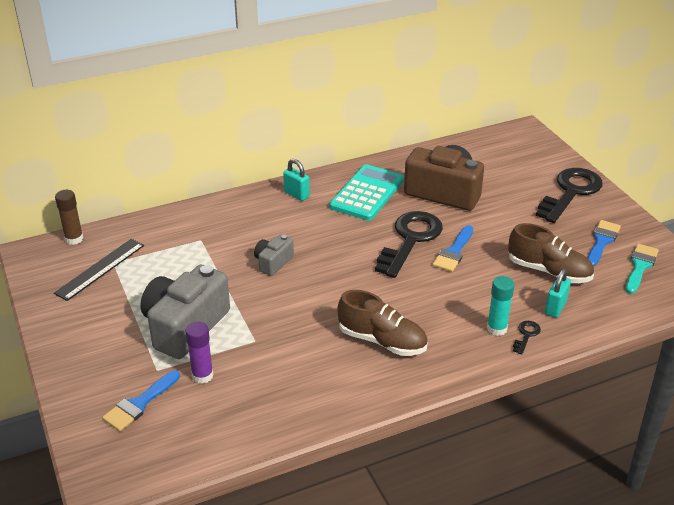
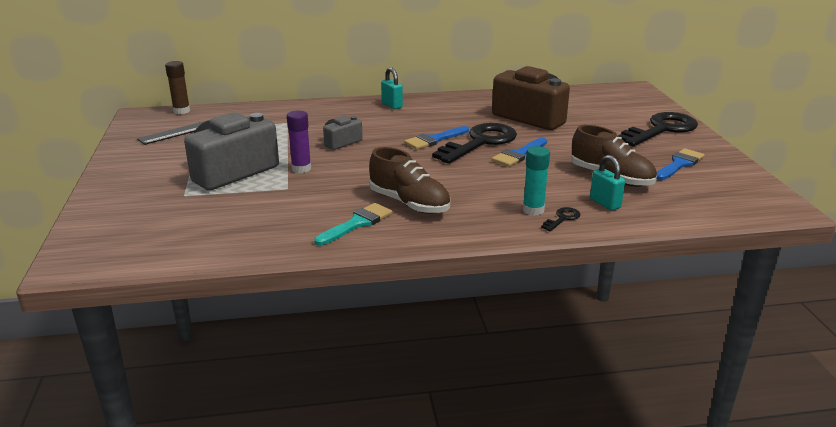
camera: 15 degrees right, 10 degrees down
blue brush [102,370,180,431] -> blue brush moved to [404,126,469,150]
purple glue stick [185,322,213,384] -> purple glue stick moved to [287,110,311,173]
turquoise calculator [329,164,404,221] -> none
turquoise padlock [545,269,571,318] -> turquoise padlock turned 75 degrees counterclockwise [590,155,625,211]
turquoise brush [626,244,659,294] -> turquoise brush moved to [314,203,393,245]

